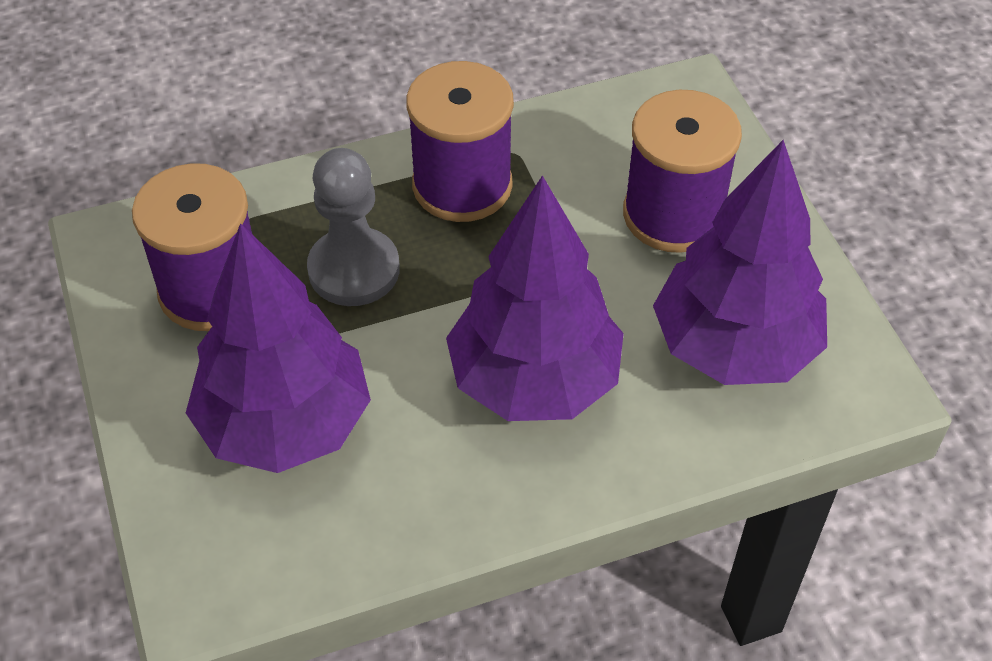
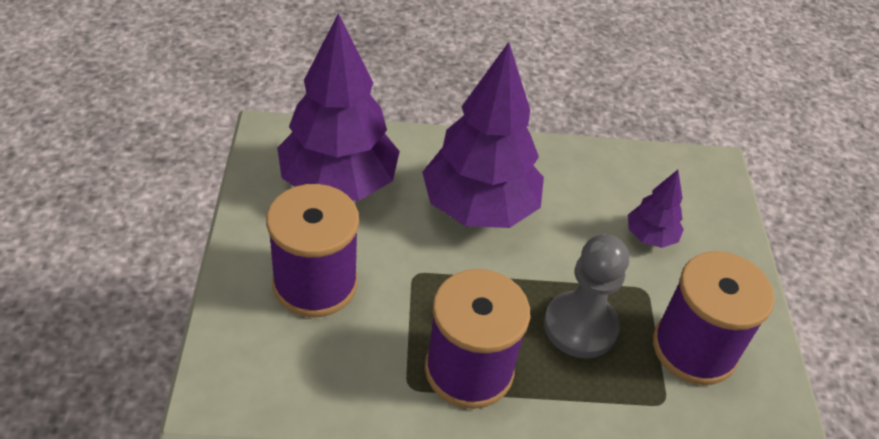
camera: 165 degrees left, 5 degrees down
purple tree [186,223,371,473] -> purple tree [628,170,684,248], size x0.47

